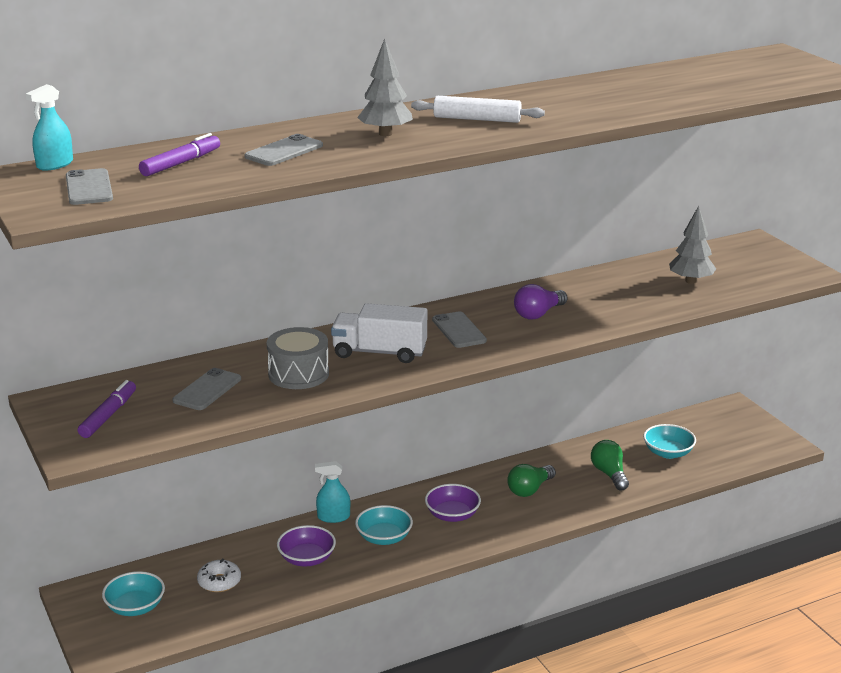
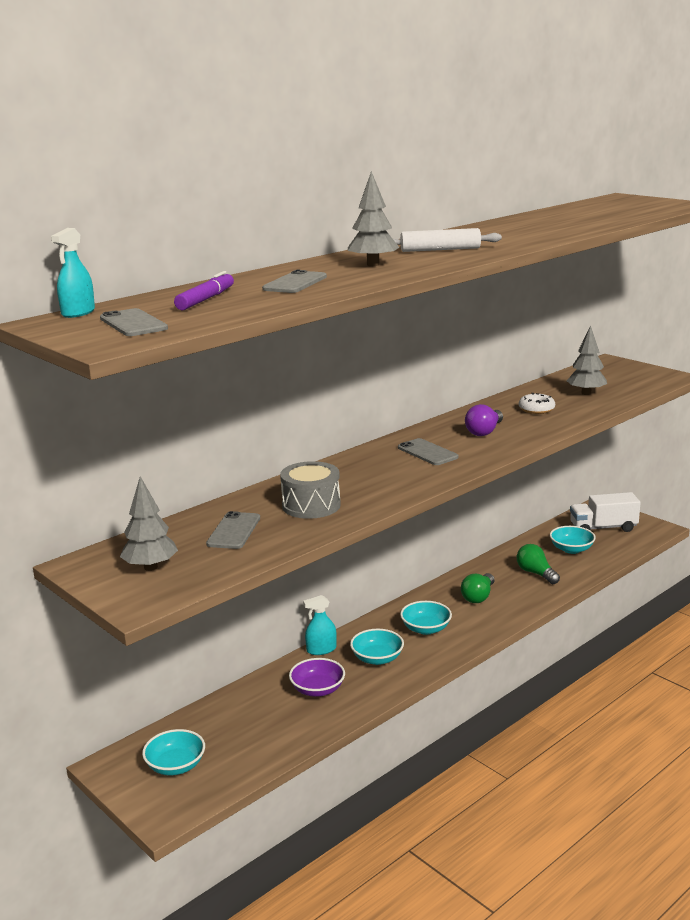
camera: 15 degrees left, 5 degrees down
purple marker [78,380,136,438] -> grey tree [120,476,178,571]
white donut [197,559,241,592] -> white donut moved to [519,393,555,414]
white truck [331,303,427,363] -> white truck moved to [570,492,641,532]
purple bowl [425,484,481,522] -> turquoise bowl [400,601,452,635]

